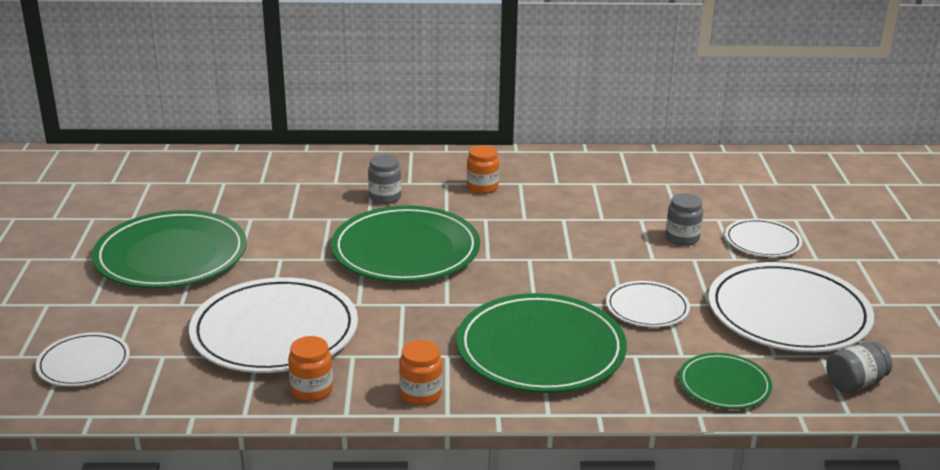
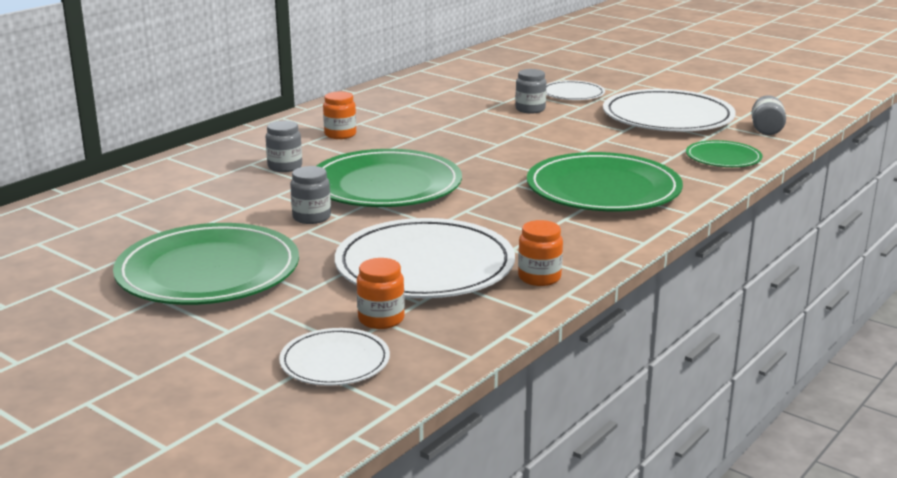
camera: 50 degrees left, 5 degrees down
orange jar [399,340,442,406] -> orange jar moved to [357,258,405,329]
white plate [606,281,690,327] -> none
none -> grey jar [290,166,331,224]

